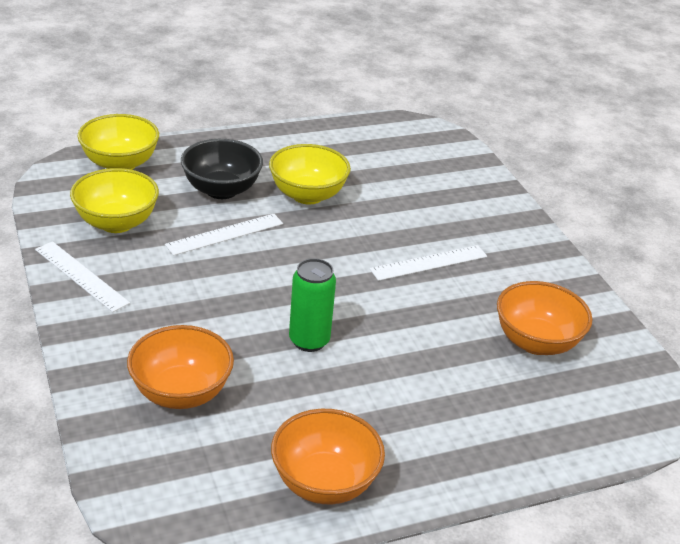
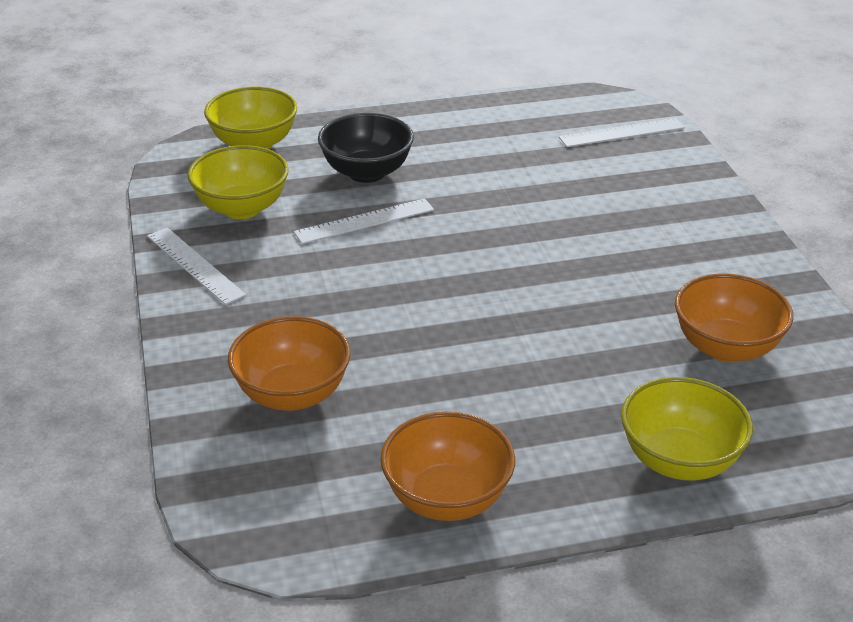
camera: 10 degrees right, 0 degrees up
yellow bowl [269,144,351,204] -> yellow bowl moved to [621,377,753,480]
green can [289,258,336,352] -> none
white ruler [370,245,487,281] -> white ruler moved to [559,118,685,147]

